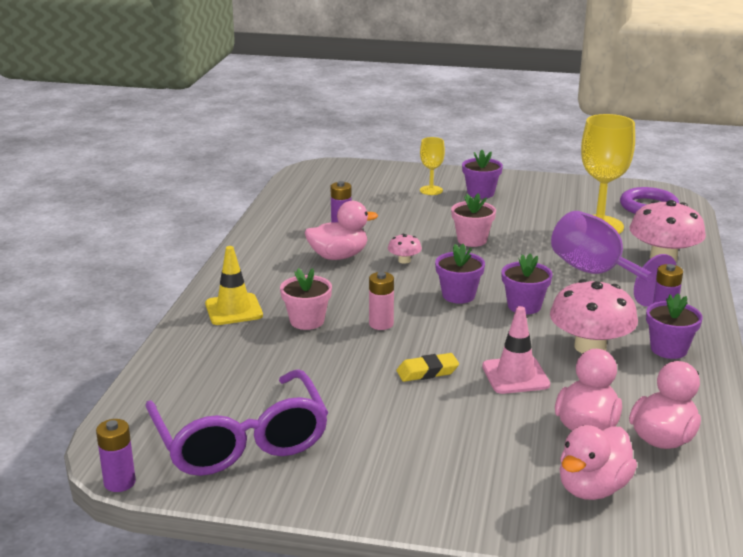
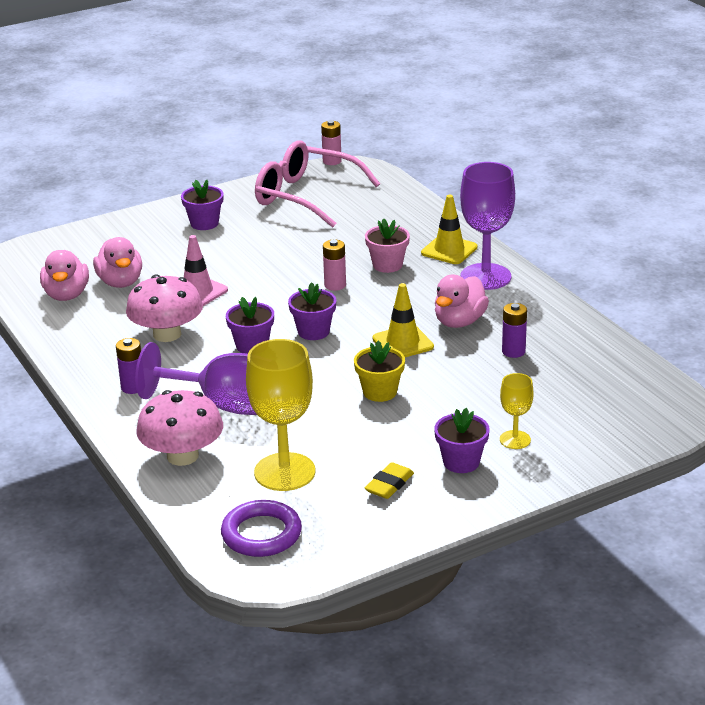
camera: 140 degrees right, 5 degrees up
purple battery [96,419,136,492] -> pink battery [321,120,342,165]
purple glasses [145,369,329,476] -> pink glasses [255,140,380,228]
pink mushroom [388,234,422,264] -> yellow traffic cone [372,283,434,357]
yellow eraser [397,353,459,382] -> yellow eraser moved to [365,462,414,499]
pink flower pot [451,193,496,247] -> yellow flower pot [354,341,405,402]
pink duck [559,425,637,500] -> none
purple flower pot [646,294,703,359] -> purple flower pot moved to [181,180,224,230]
none -> purple goblet [460,162,515,290]

